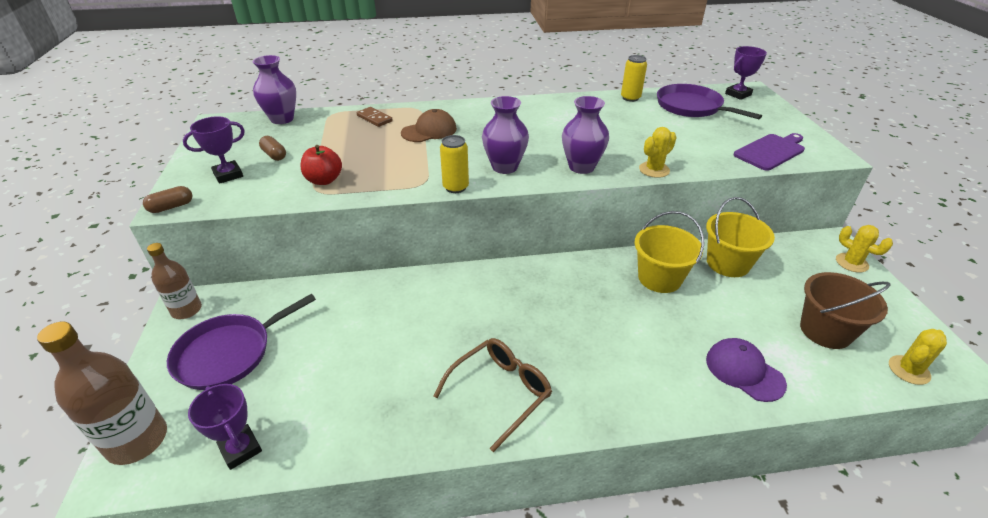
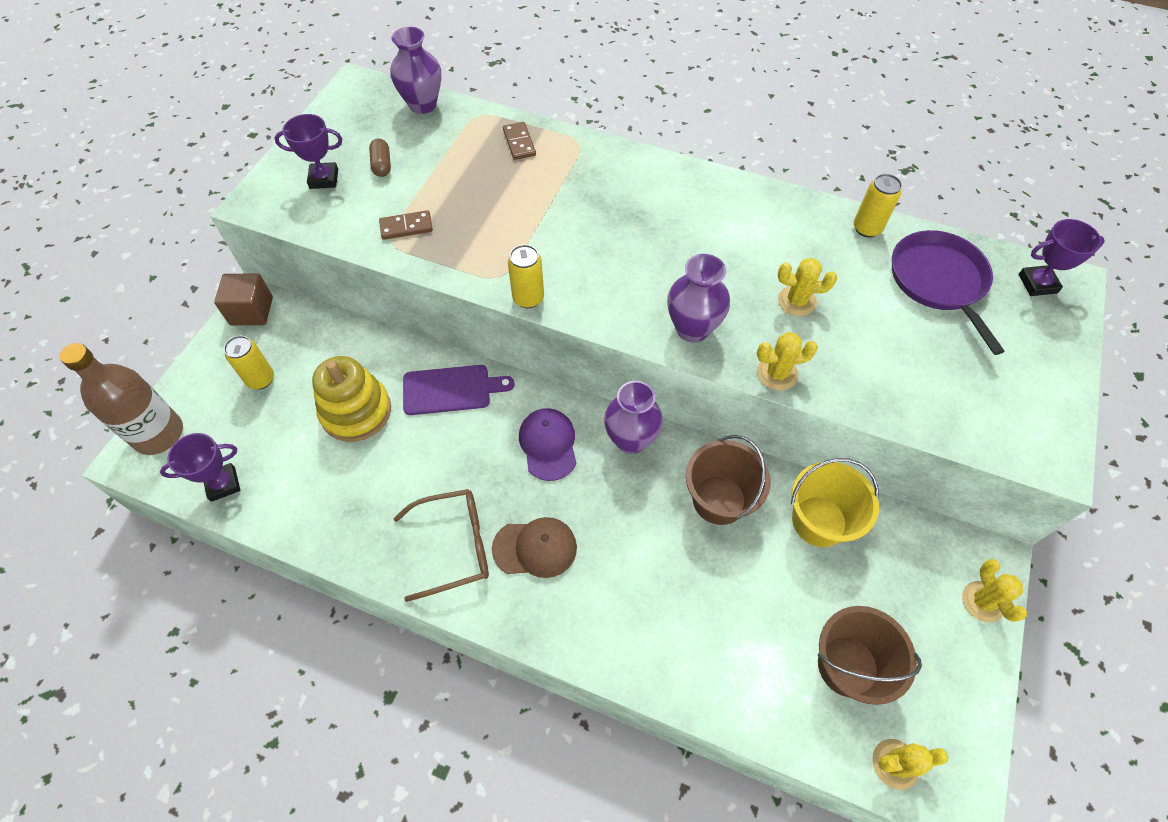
camera: 30 degrees right, 20 degrees up
brown capsule [143,186,193,213] -> none
brown bottle [147,243,202,319] -> brown cube [214,274,273,325]
purple pan [167,294,316,390] -> yellow can [224,336,274,389]
purple trophy [188,384,262,470] -> purple trophy turned 75 degrees clockwise [160,433,240,502]
red apple [301,145,342,185] -> brown domino [379,210,433,240]
brown cap [401,109,457,142] -> brown cap moved to [492,517,577,578]
purple vase [482,96,529,174] -> purple vase moved to [604,381,663,454]
yellow bucket [635,211,704,293] -> brown bucket [686,435,771,525]
purple cap [706,338,787,402] -> purple cap moved to [519,408,577,481]
purple cutting board [733,133,805,171] -> purple cutting board moved to [403,365,514,415]
none -> yellow stacking toy [312,356,391,442]
none -> yellow cactus [778,258,837,316]

